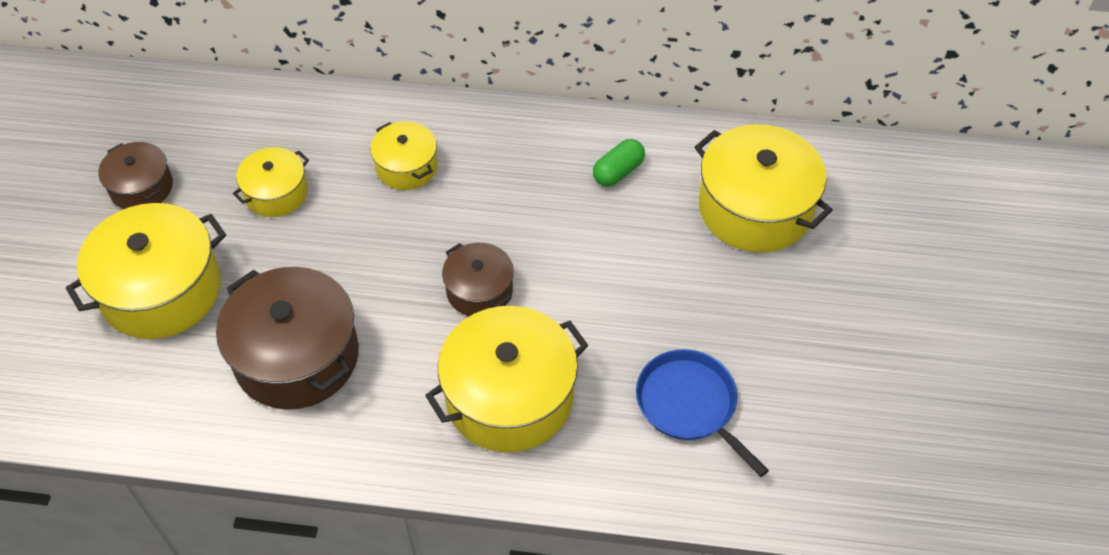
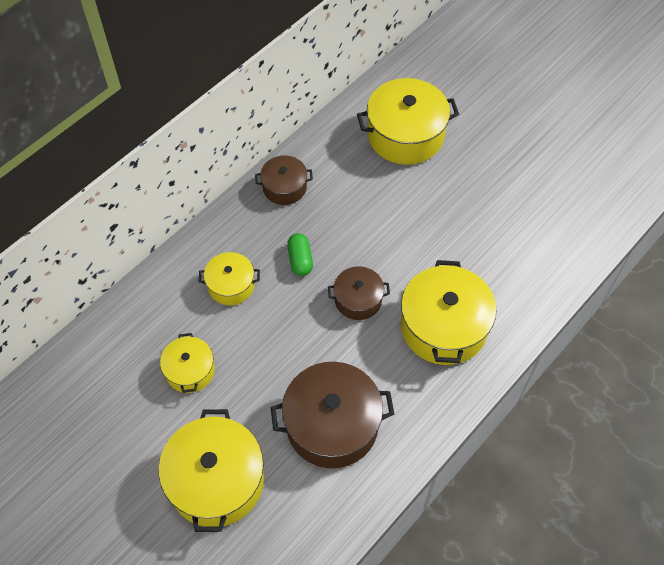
camera: 55 degrees left, 5 degrees up
brown pot [98,142,173,209] -> brown pot moved to [255,156,313,205]
green capsule [593,139,645,186] -> green capsule moved to [287,233,313,276]
blue pan [636,349,769,477] -> none

